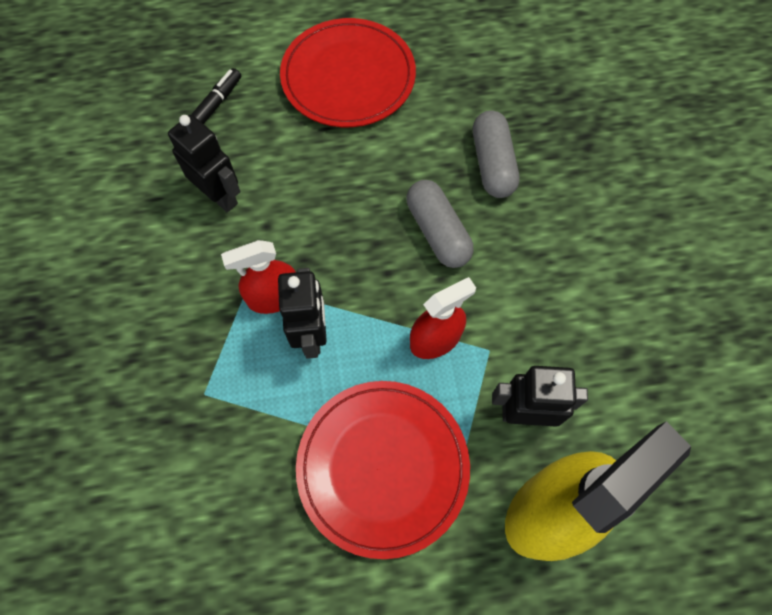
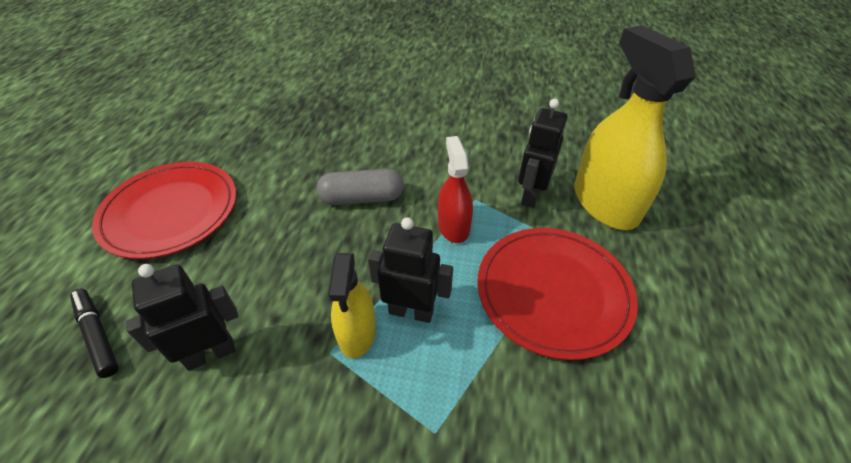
camera: 70 degrees left, 20 degrees down
red spray bottle [221,240,296,314] -> yellow spray bottle [328,253,376,358]
grey capsule [473,110,520,198] -> none

